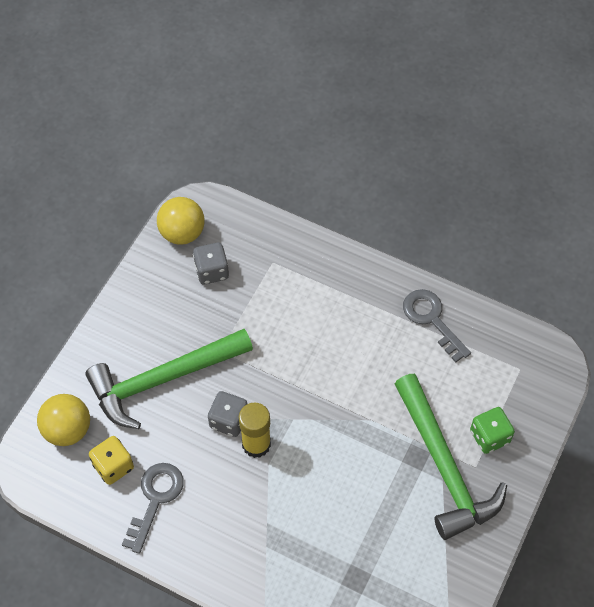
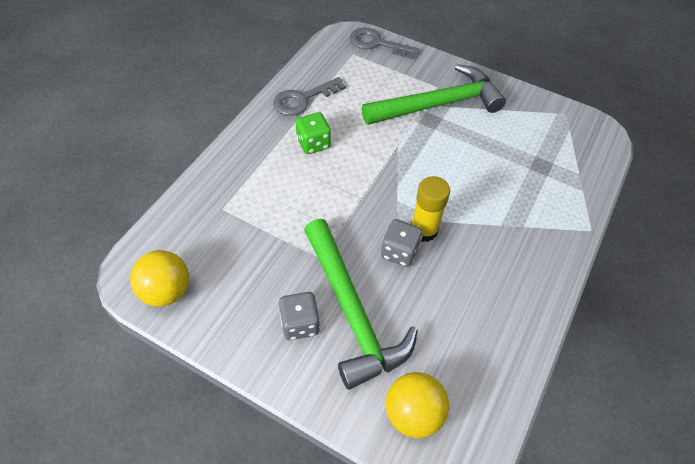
camera: 90 degrees left, 5 degrees down
yellow dice [89,436,134,485] -> none
grey key [122,463,184,554] -> grey key moved to [350,28,419,59]
grey dice [193,243,229,285] -> grey dice moved to [279,292,320,340]
green dice [470,407,515,454] -> green dice moved to [296,112,331,154]

